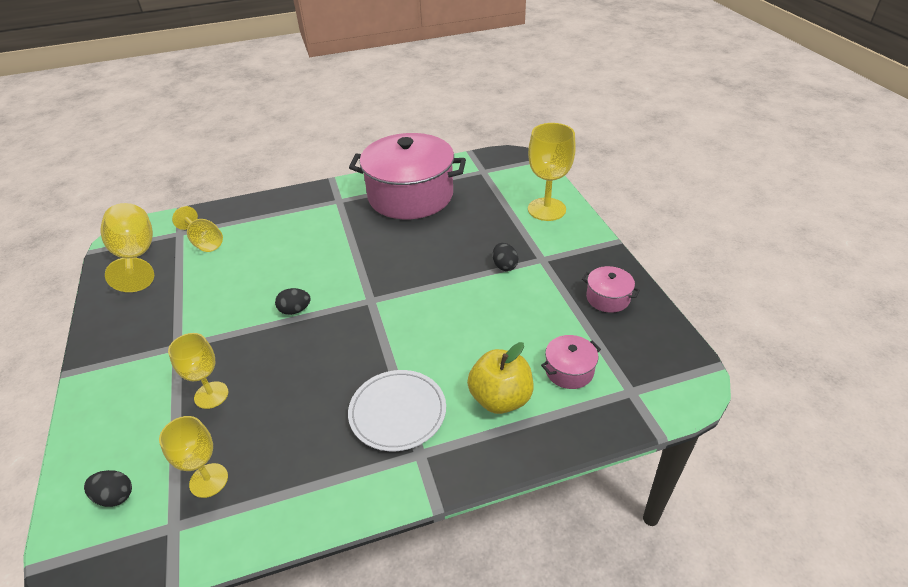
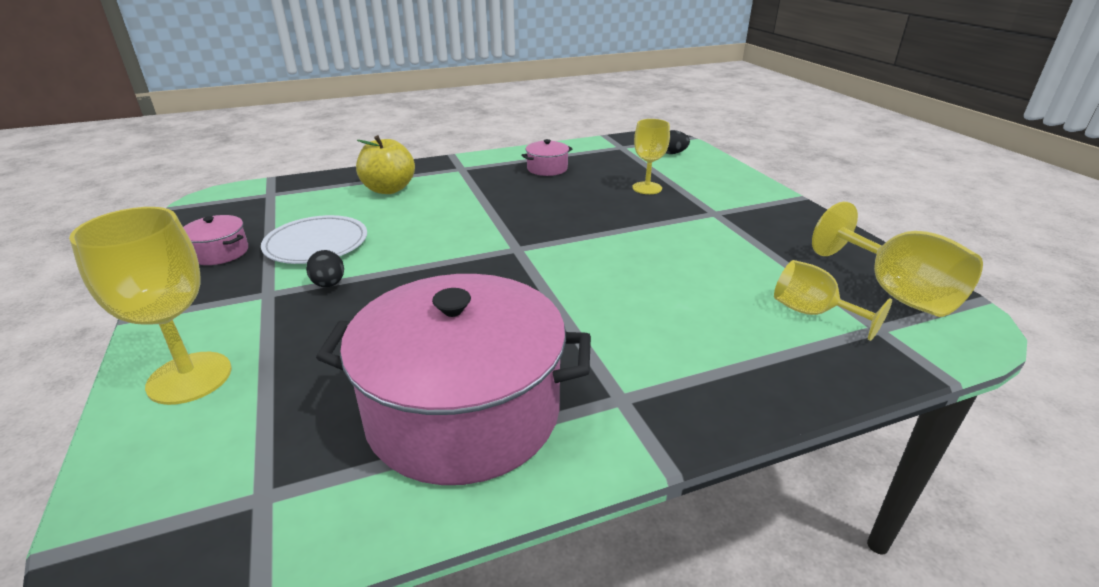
camera: 175 degrees right, 10 degrees down
yellow goblet [159,416,228,498] -> none
black egg [275,288,311,315] -> none
white plate [348,370,446,451] -> white plate moved to [261,215,367,264]
pink pot [541,335,601,389] -> pink pot moved to [521,139,573,176]

